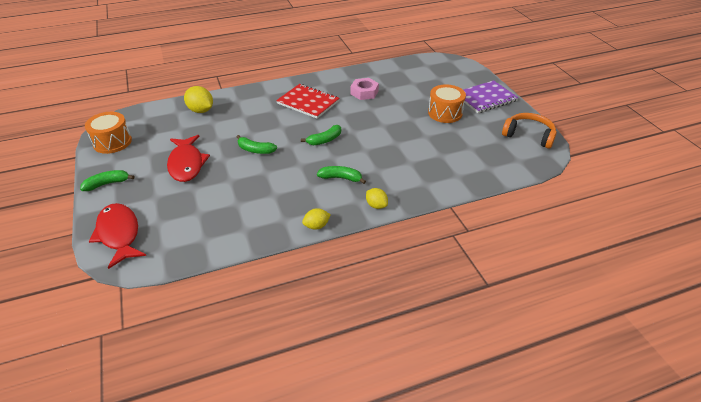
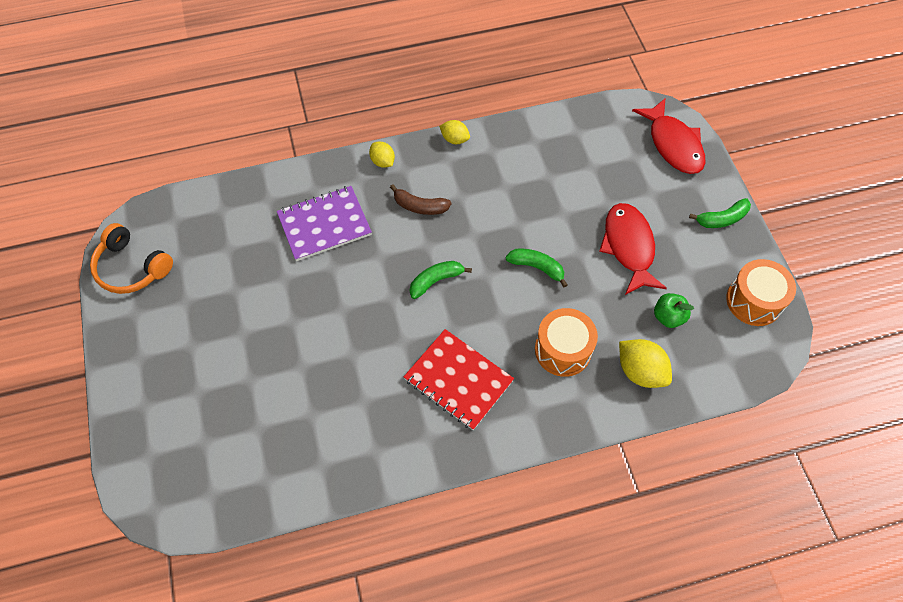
camera: 175 degrees left, 20 degrees up
yellow lemon [302,208,331,230] -> yellow lemon turned 45 degrees clockwise [439,120,470,144]
green banana [317,166,366,184] -> brown banana [390,184,451,215]
pink nut [351,78,379,100] -> none
orange drum [428,84,466,123] -> orange drum moved to [535,308,598,377]
purple notebook [464,80,518,113] -> purple notebook moved to [277,186,372,261]
none -> green apple [654,293,694,328]

